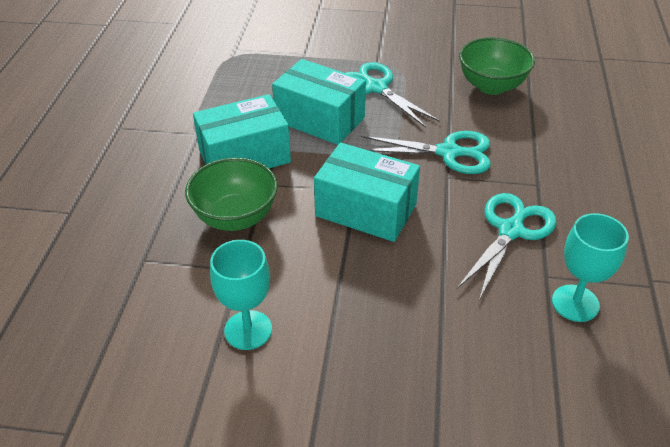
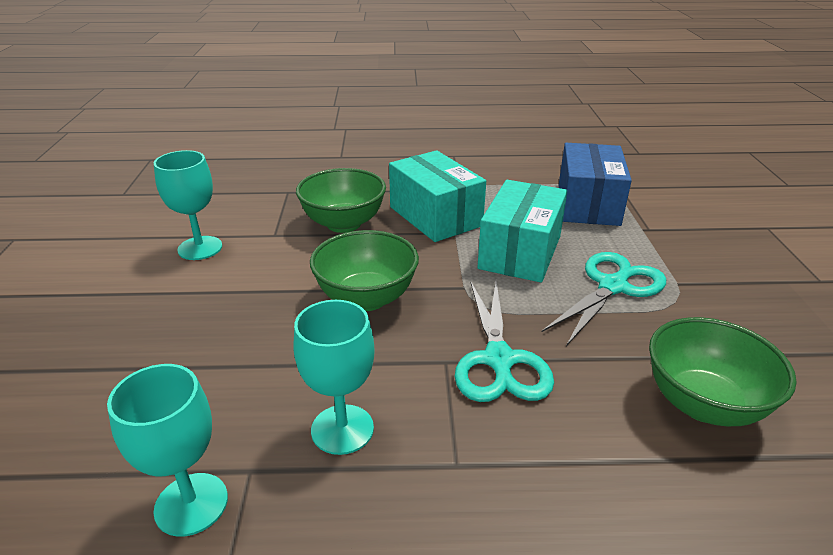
camera: 80 degrees right, 10 degrees down
turquoise box [314,142,420,242] -> green bowl [310,230,419,311]
turquoise scissors [457,193,556,300] -> turquoise goblet [294,300,375,455]
none -> blue box [559,143,632,226]

